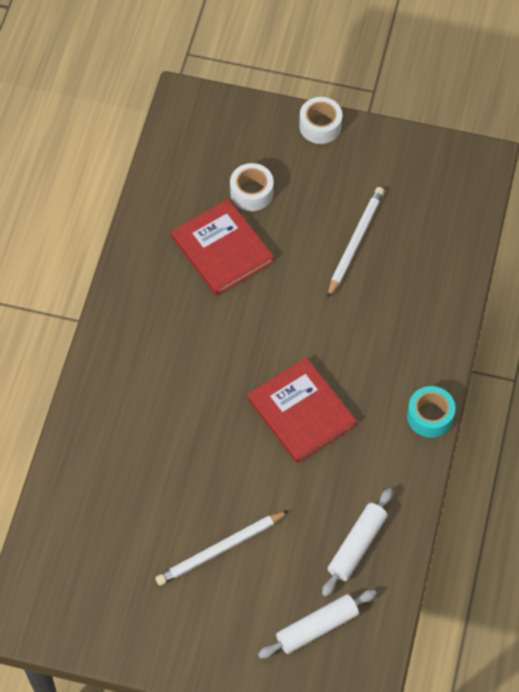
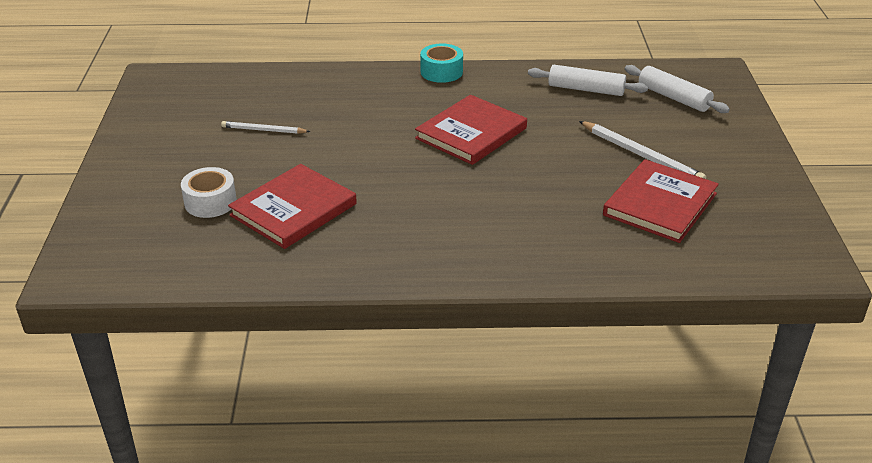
camera: 105 degrees left, 25 degrees down
white tape [299,97,342,144] -> none
white pencil [327,187,384,298] -> white pencil [221,121,310,134], size x0.62
none -> red book [603,159,719,243]

